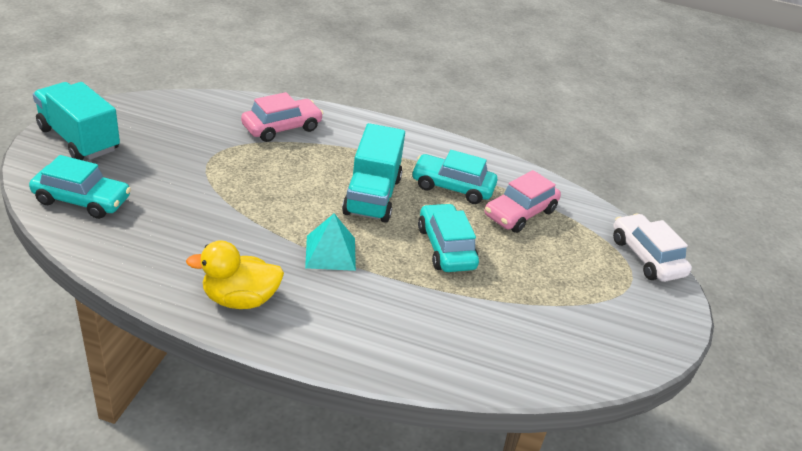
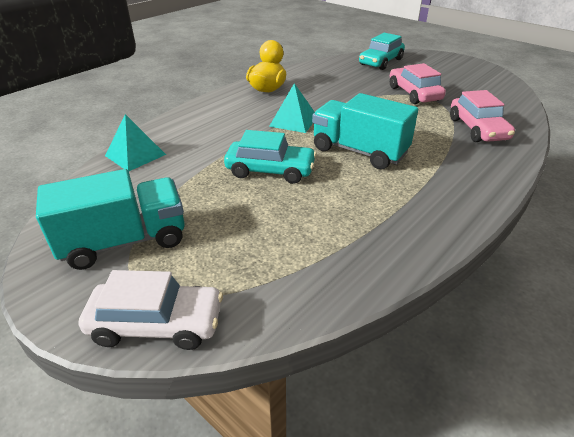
camera: 120 degrees right, 0 degrees up
turquoise truck [33,82,120,160] -> turquoise truck moved to [36,169,185,270]
turquoise car [412,150,497,204] -> none
pink car [485,170,561,233] -> pink car moved to [390,63,446,104]
none -> turquoise pyramid [105,114,166,171]

